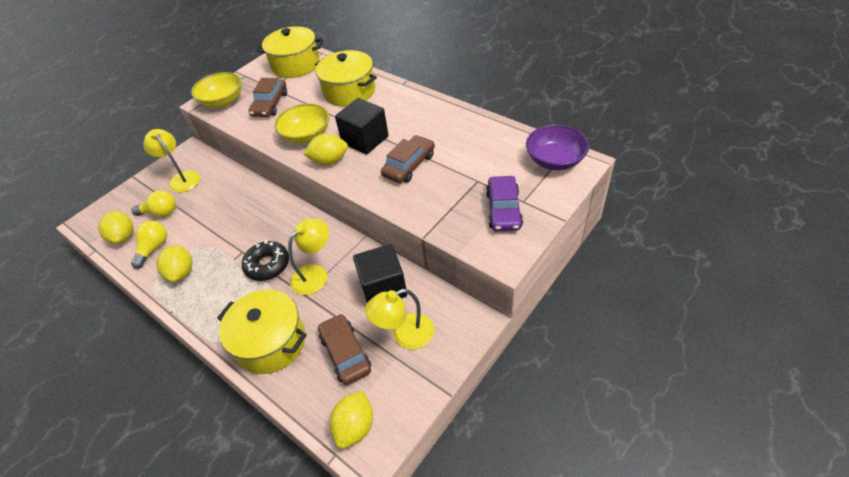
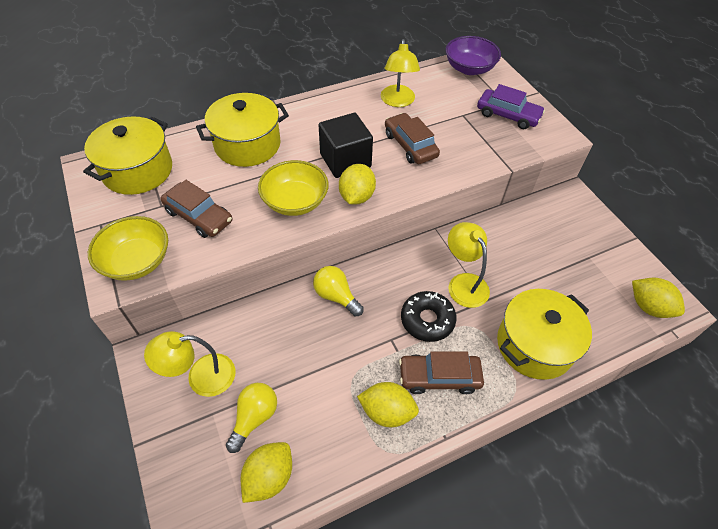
camera: 70 degrees left, 5 degrees up
yellow lemon [98,211,133,244] -> yellow lemon turned 60 degrees counterclockwise [240,442,292,503]
yellow light bulb [131,221,167,269] -> yellow light bulb moved to [313,266,364,316]
brown car [318,314,371,385] -> brown car moved to [399,351,484,394]
black cube [353,244,407,303] -> none
yellow lamp [365,289,434,349] -> yellow lamp moved to [381,39,420,107]

